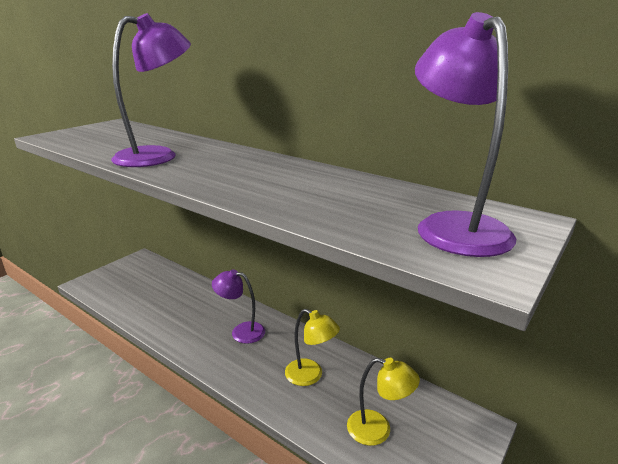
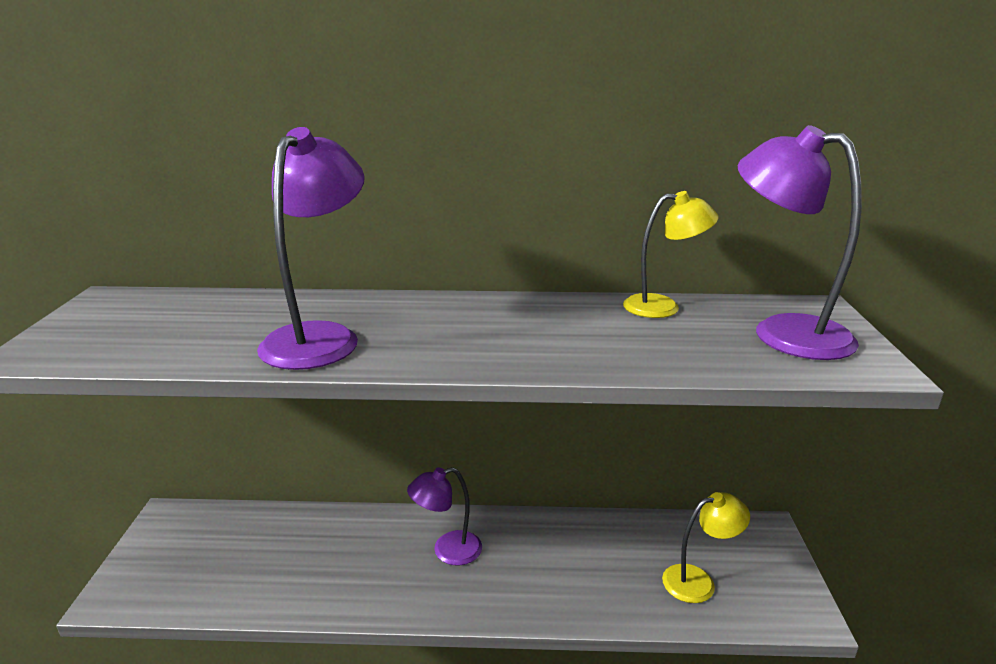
camera: 35 degrees left, 0 degrees up
yellow lamp [285,309,340,386] -> yellow lamp moved to [623,191,719,318]

